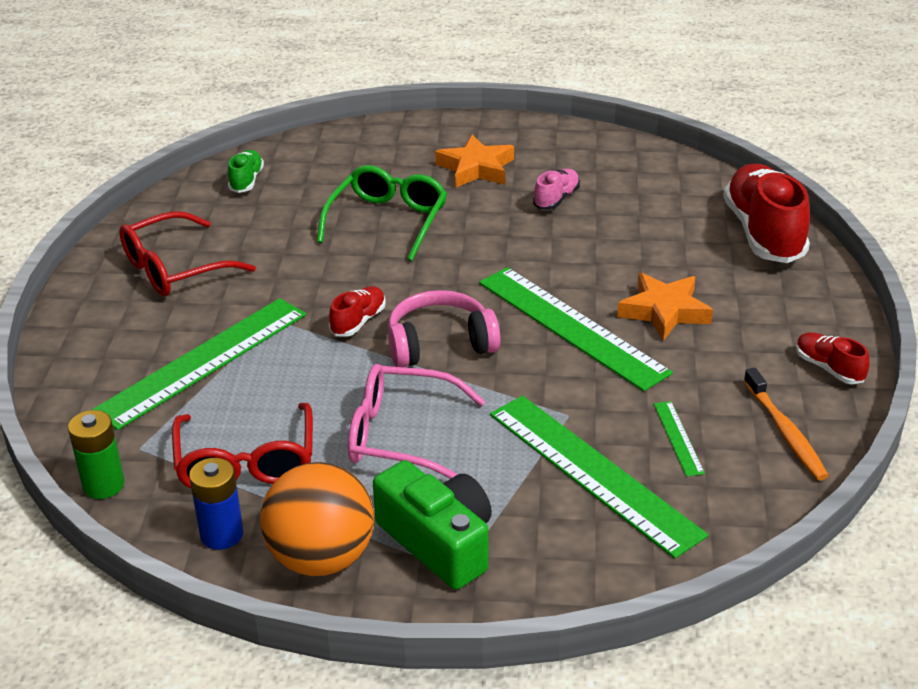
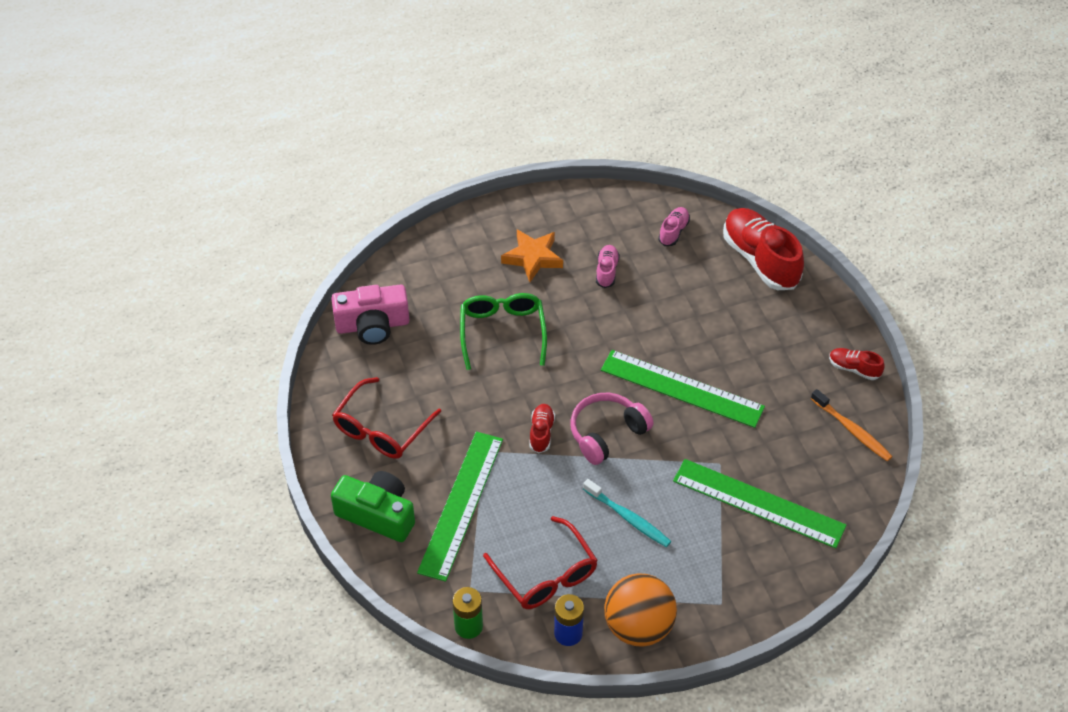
camera: 25 degrees left, 15 degrees up
green shoe [228,150,264,193] -> pink camera [331,285,409,345]
pink glasses [348,364,486,479] -> turquoise toothbrush [583,479,671,547]
green camera [373,460,492,590] -> green camera moved to [331,471,415,542]
orange star [617,272,713,341] -> none
green ruler [654,401,705,477] -> none
none -> pink shoe [658,207,690,246]

